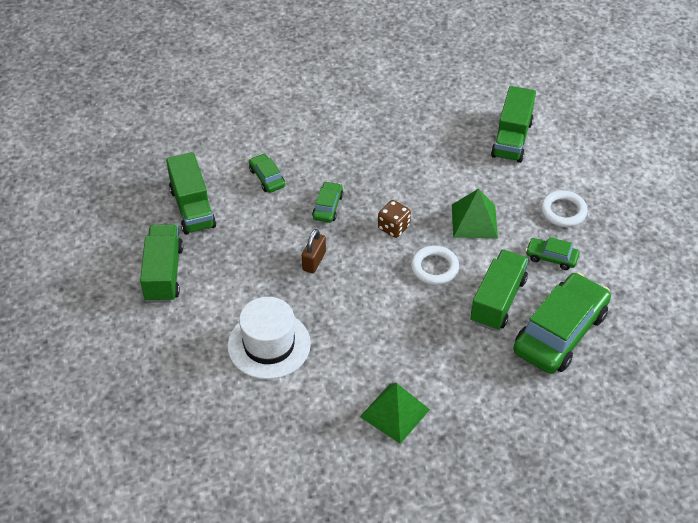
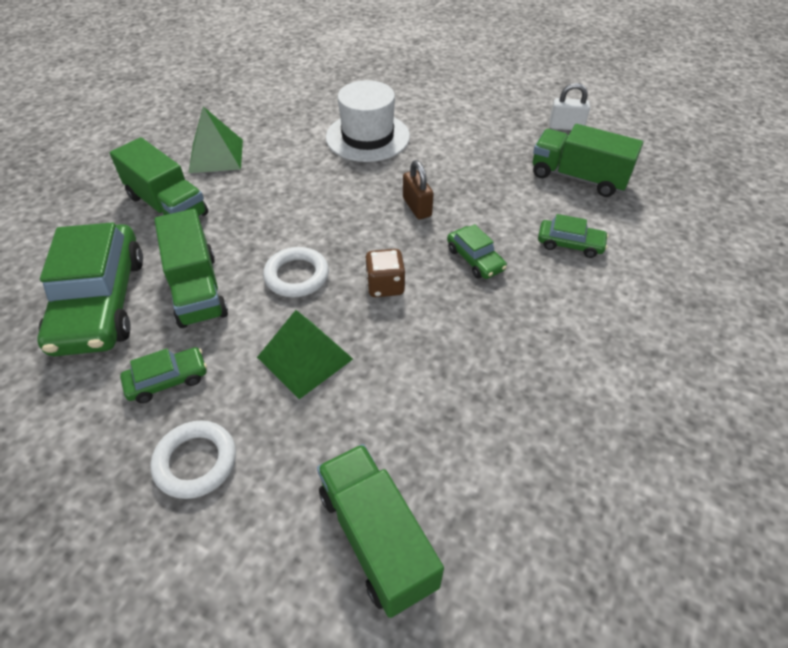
camera: 135 degrees right, 0 degrees up
green truck [140,224,183,303] -> green truck moved to [110,137,208,217]
none -> white padlock [549,83,590,130]

